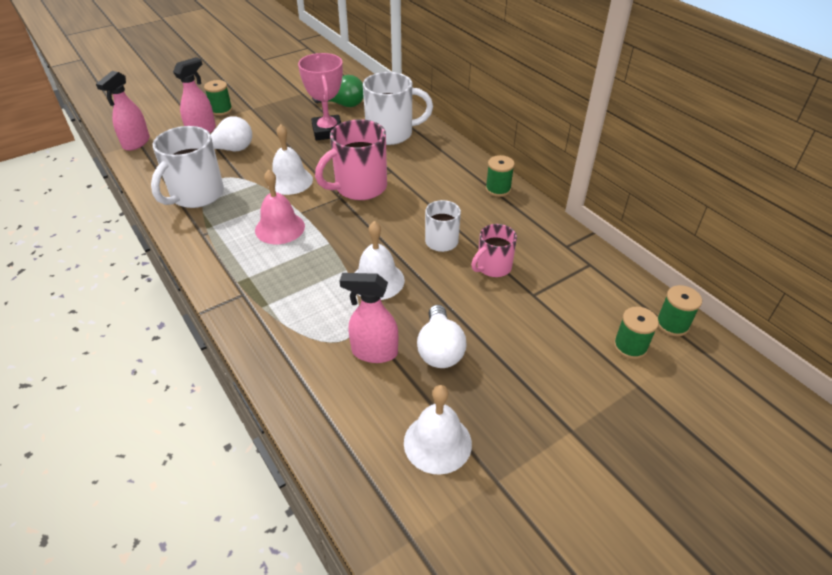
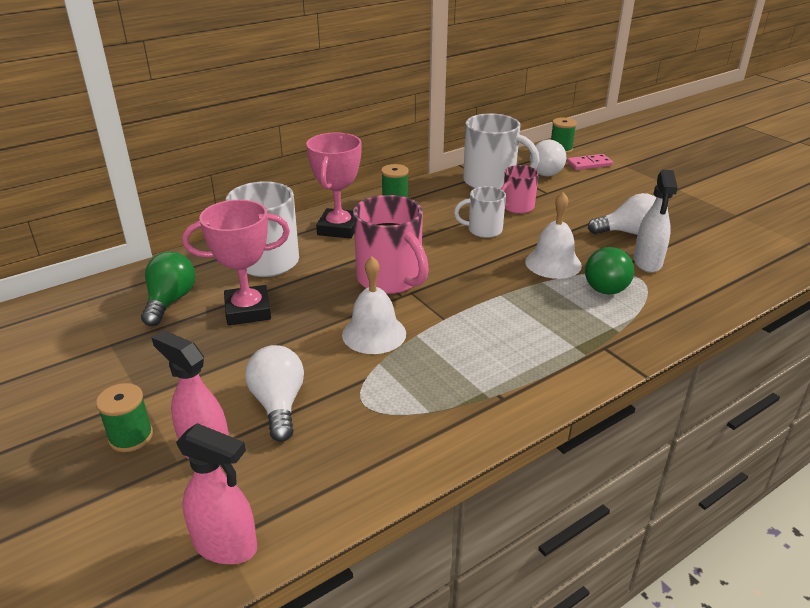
camera: 90 degrees left, 10 degrees down
white mug [151,126,224,208] -> white mug moved to [463,113,540,189]
pink bell [255,169,305,244] -> none
pink spray bottle [340,273,398,363] -> white spray bottle [634,170,678,273]
white bell [404,385,472,475] -> none
pink mug [471,224,517,277] -> pink mug turned 90 degrees clockwise [501,165,539,214]
green spool [614,307,659,359] -> pink domino [567,154,613,170]
none -> pink trophy [306,132,362,239]
none -> white light bulb [530,140,566,176]
none -> green light bulb [585,247,634,295]

